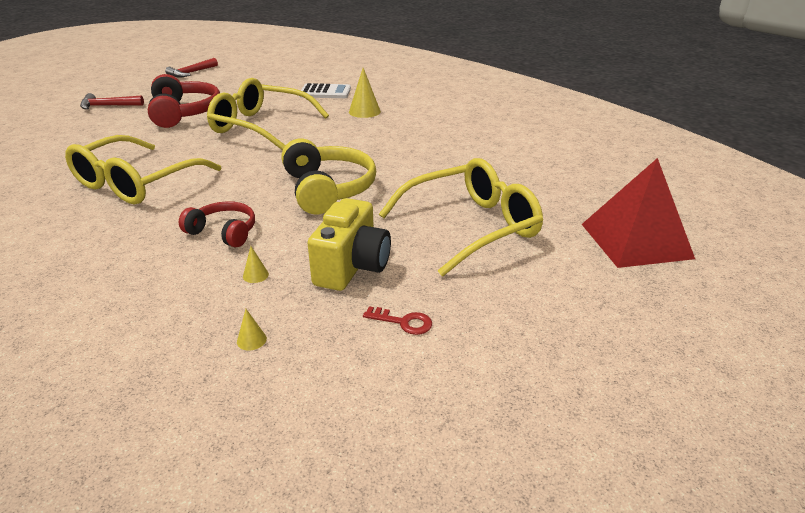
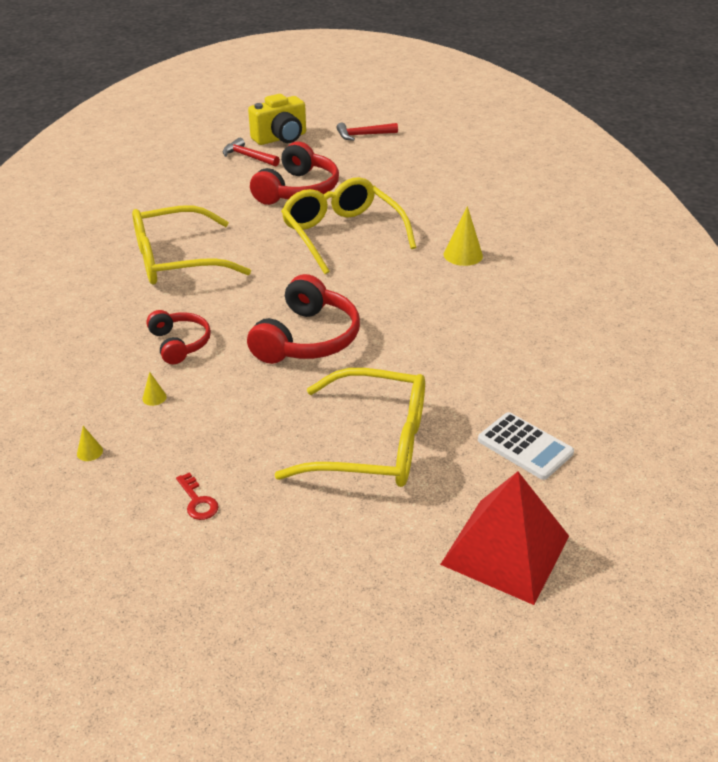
camera: 40 degrees right, 5 degrees up
yellow headphones [281,139,376,215] -> red headphones [247,274,360,364]
white calculator [299,83,351,98] -> white calculator moved to [478,412,574,480]
yellow camera [308,198,391,291] -> yellow camera moved to [248,94,306,145]

